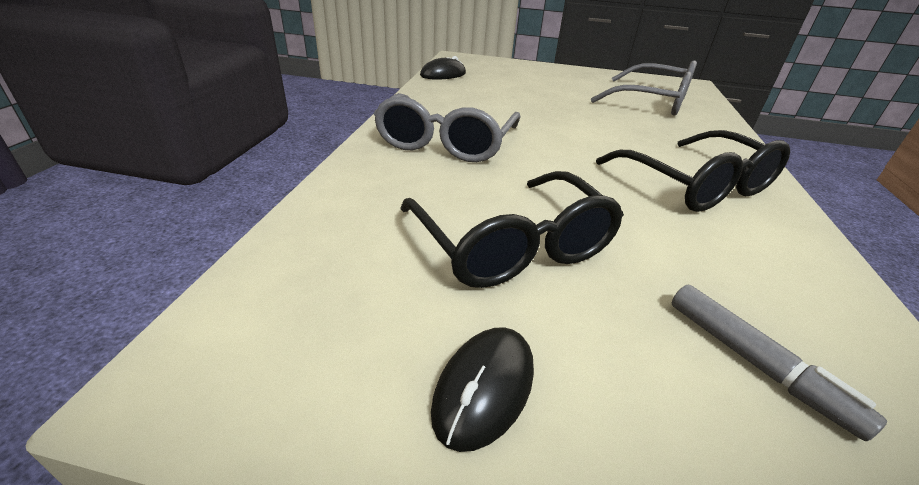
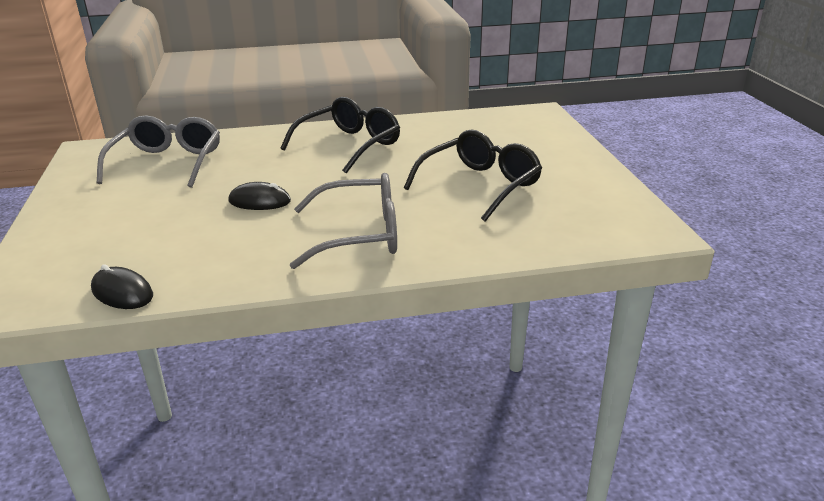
camera: 110 degrees left, 5 degrees down
black mouse [431,327,534,452] -> black mouse moved to [228,182,291,210]
grey marker [671,285,887,441] -> none

